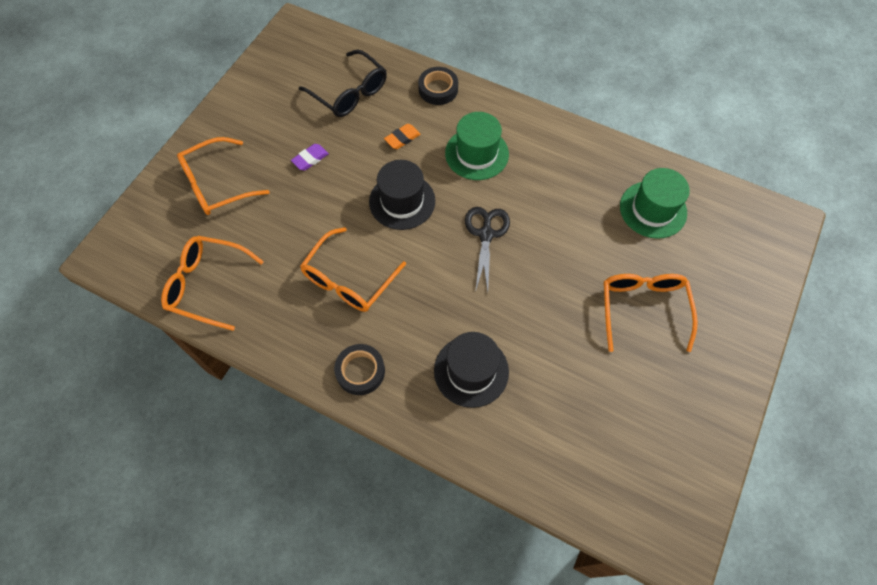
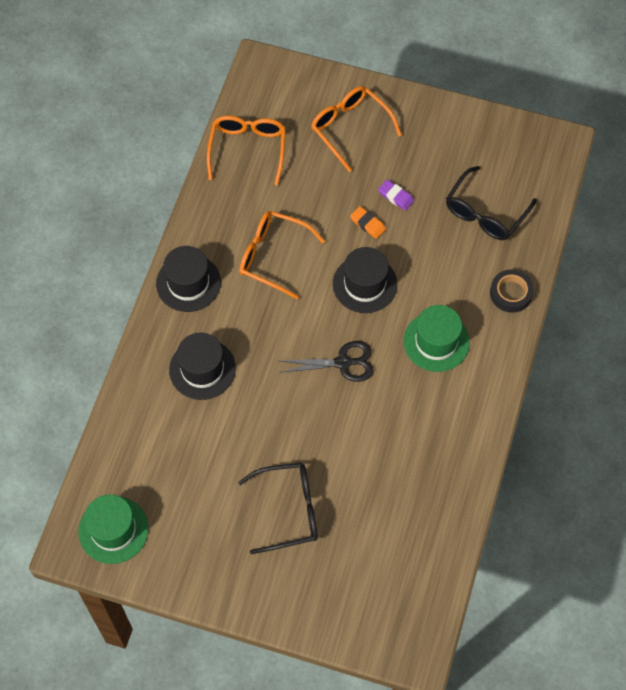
camera: 80 degrees right, 0 degrees up
black tape [334,344,385,395] -> black hat [156,246,221,312]
orange eraser [384,124,420,149] -> orange eraser moved to [350,206,386,239]
orange glasses [604,274,698,352] -> black glasses [238,463,318,554]
green hat [620,168,690,239] -> green hat moved to [78,494,148,564]

